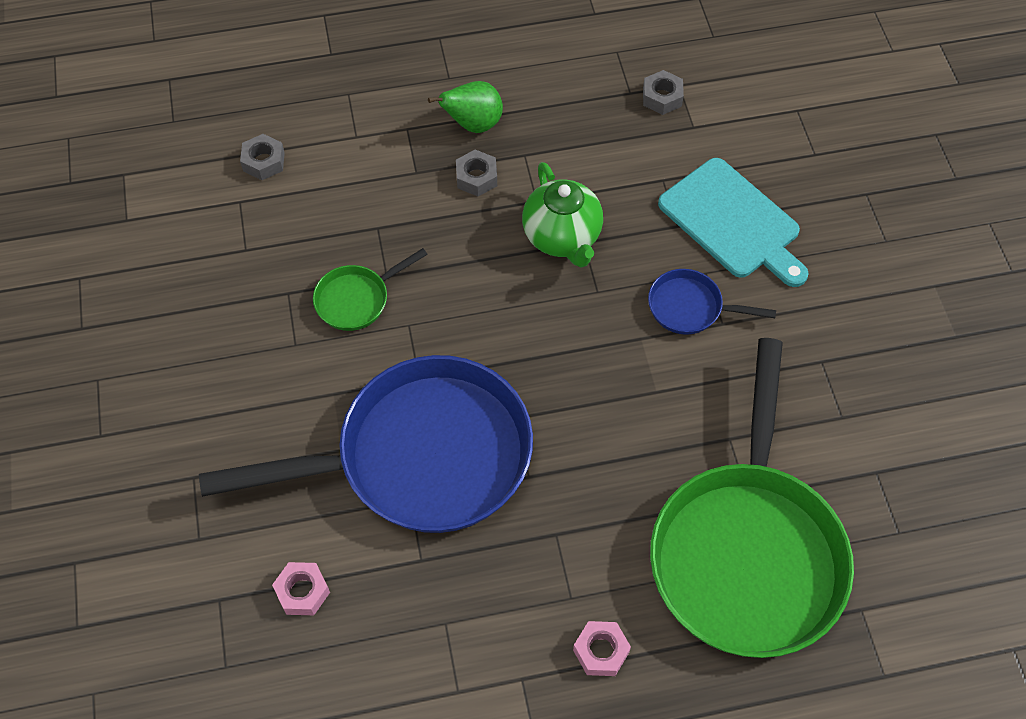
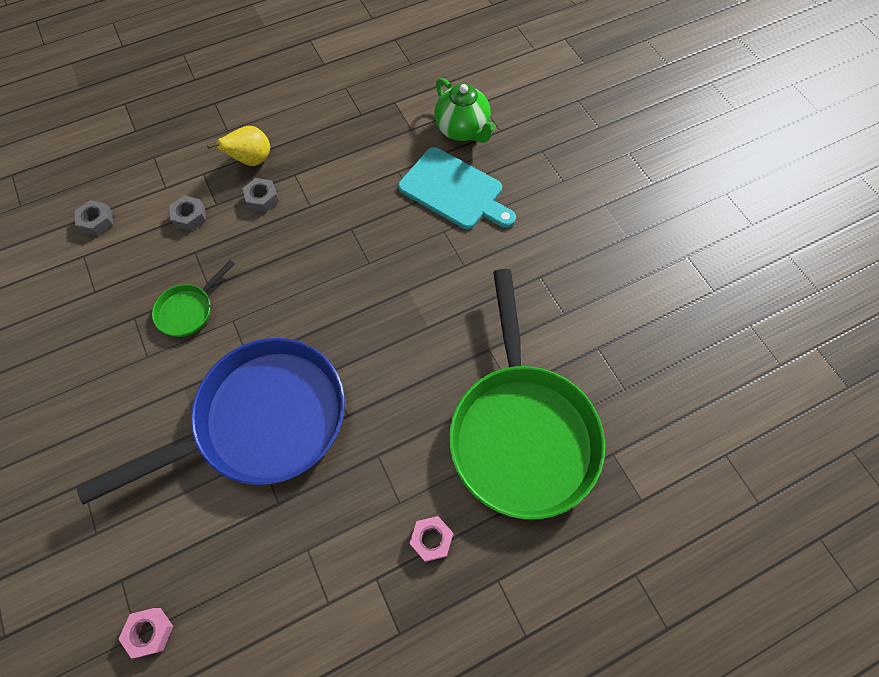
camera: 15 degrees left, 5 degrees up
pink nut [272,562,330,615] -> pink nut moved to [119,608,173,659]
green pear [428,81,503,133] -> yellow pear [207,126,270,166]
green teapot [522,162,603,268] -> green teapot moved to [434,78,496,143]
grey nut [643,70,684,115] -> grey nut moved to [169,195,206,231]
blue pan [648,269,776,335] -> none

